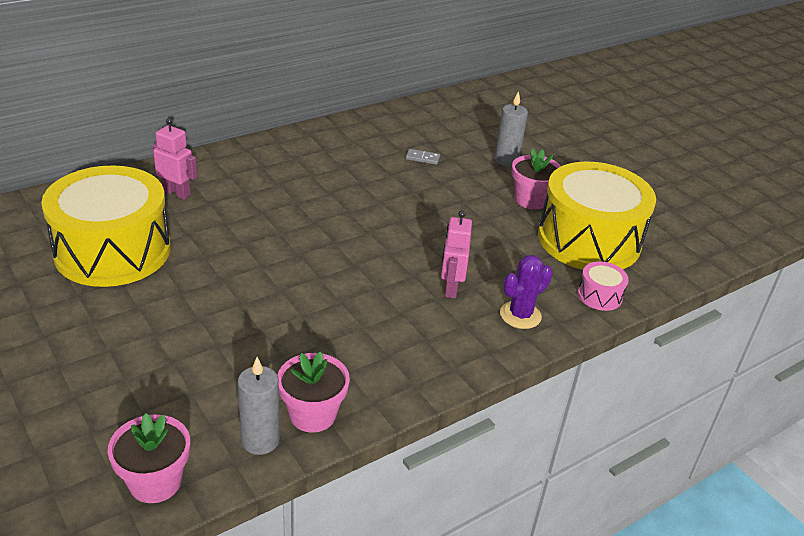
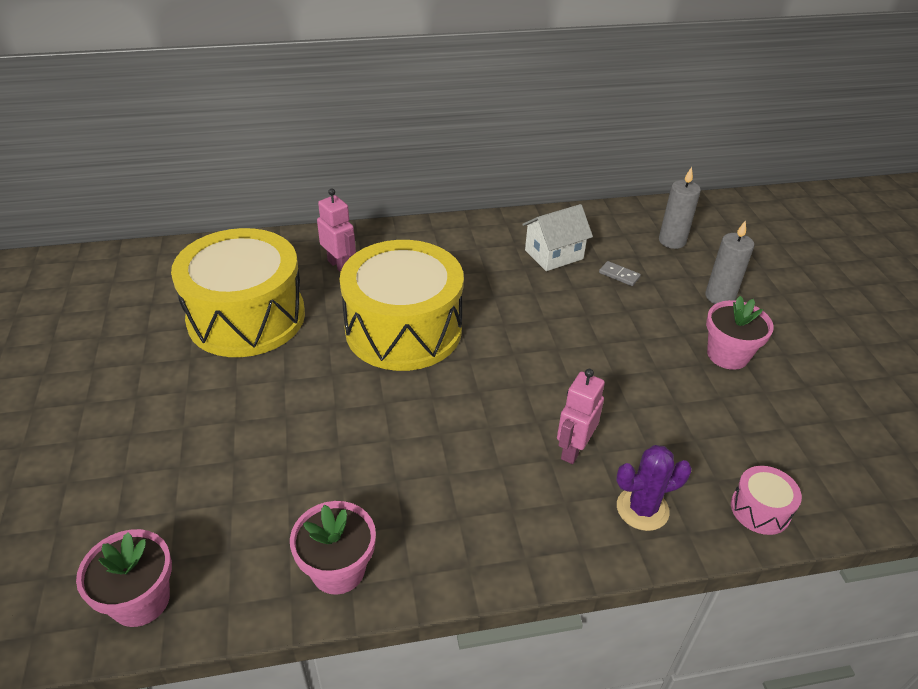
camera: 25 degrees right, 5 degrees up
grey candle [237,357,280,455] -> grey candle moved to [659,167,701,249]
yellow drum [538,161,656,270] -> yellow drum moved to [340,240,464,371]
none -> white house [522,204,593,271]

